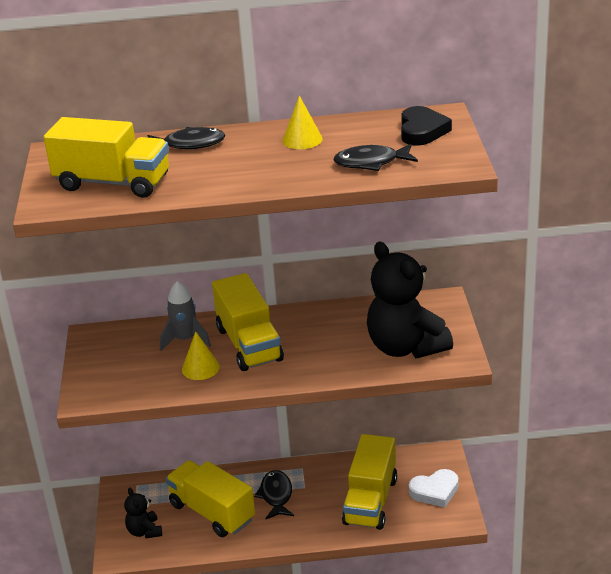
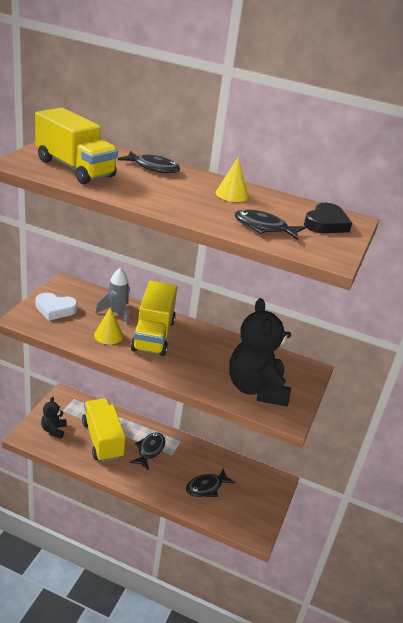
camera: 20 degrees right, 0 degrees up
yellow truck [342,434,397,530] -> black fish [186,468,235,497]
white heart [409,469,459,508] -> white heart moved to [35,293,78,321]

